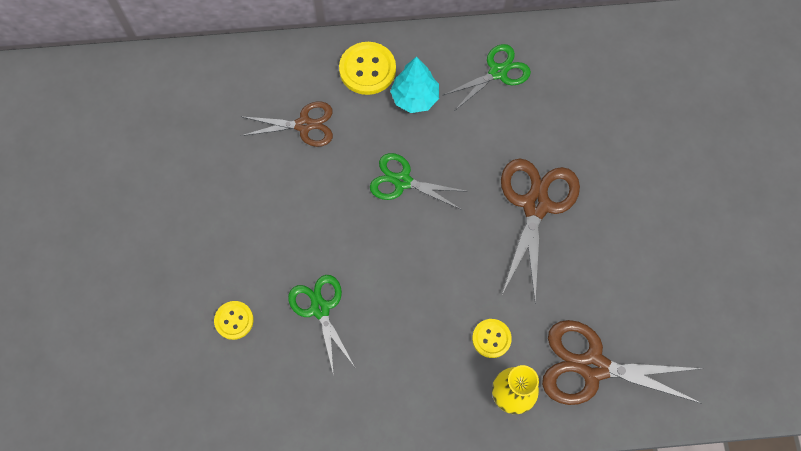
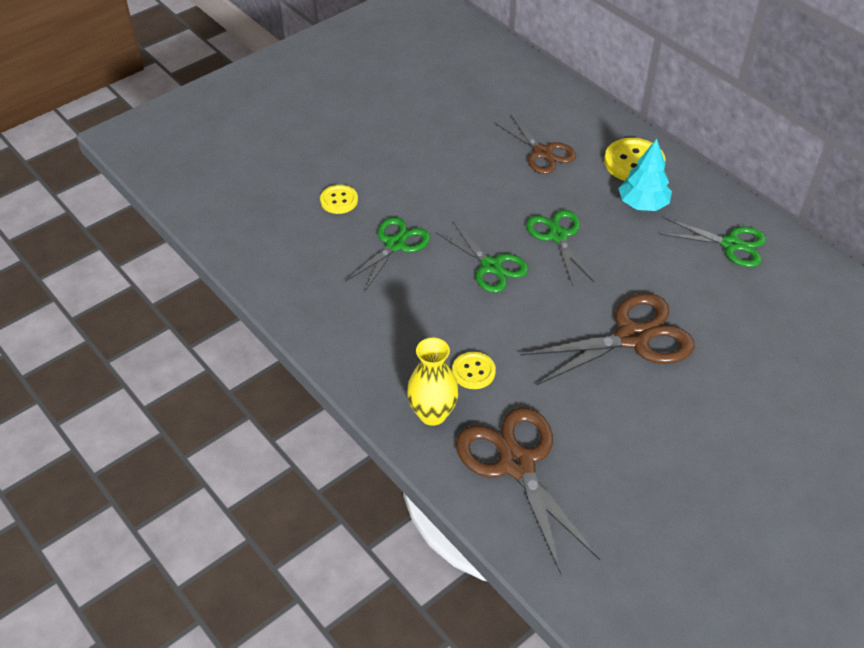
camera: 55 degrees right, 20 degrees down
none -> green scissors [436,222,528,293]

